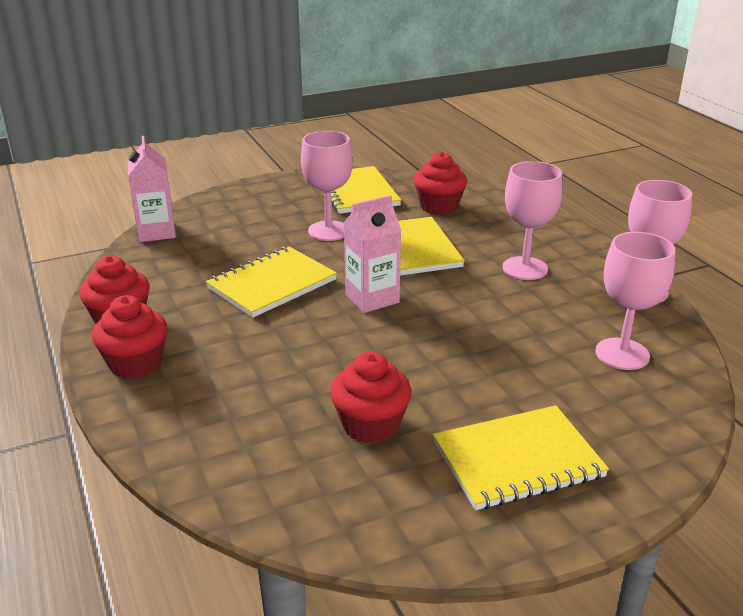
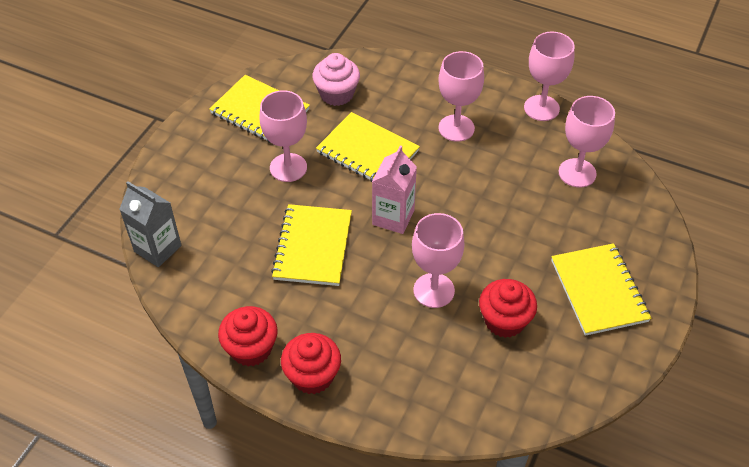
camera: 40 degrees left, 20 degrees up
pink carton [128,136,176,242] -> grey carton [119,181,182,267]
red cupcake [414,152,467,215] -> pink cupcake [312,53,360,106]
yellow notebook [433,405,609,510] -> yellow notebook turned 45 degrees counterclockwise [551,243,652,336]
none -> pink goblet [412,213,465,308]

